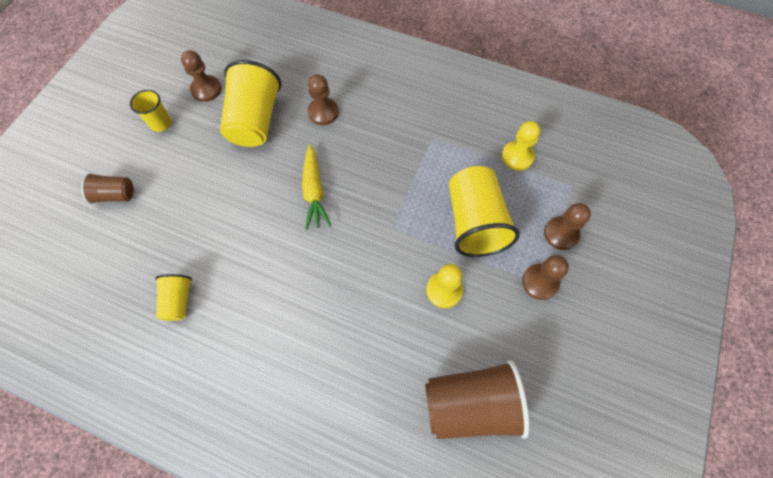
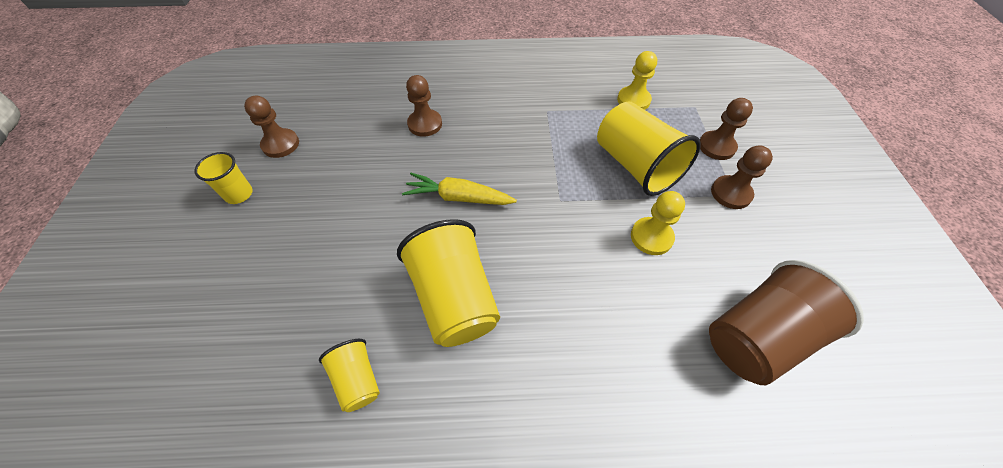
camera: 25 degrees left, 10 degrees down
brown cup [81,173,134,204] -> none
yellow cup [220,60,281,147] -> yellow cup moved to [397,219,500,347]
yellow carrot [302,144,331,230] -> yellow carrot turned 135 degrees clockwise [402,173,517,205]

